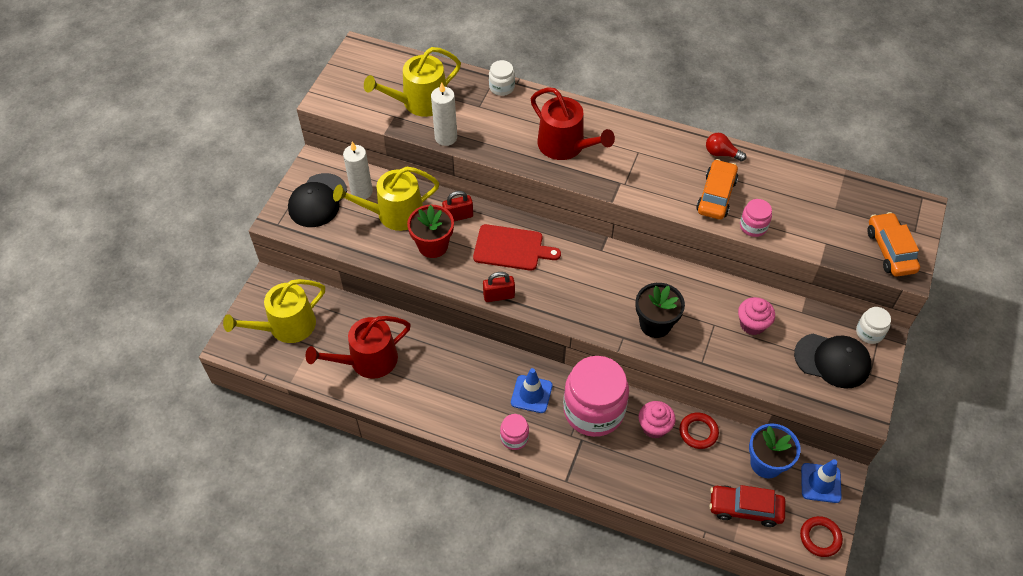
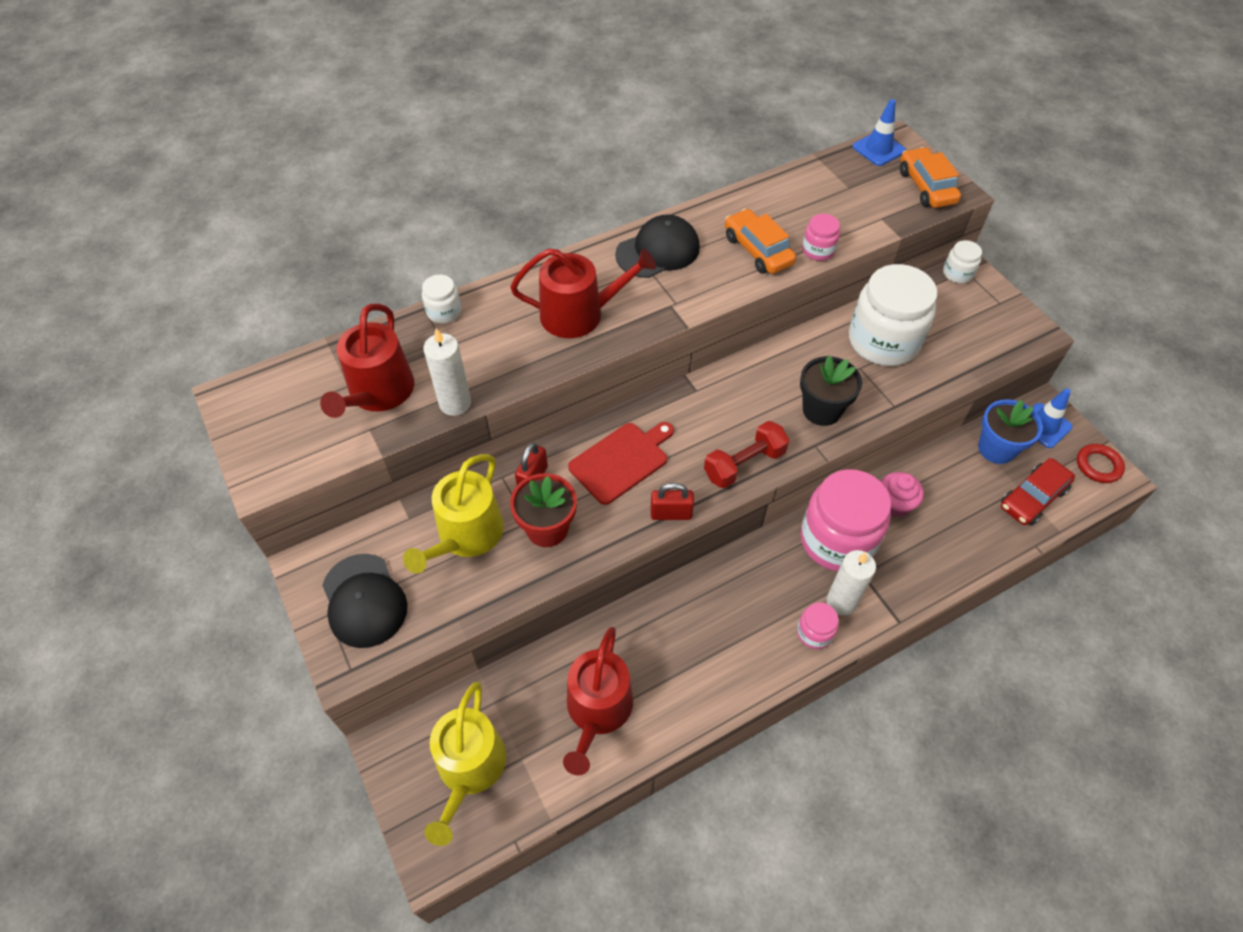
camera: 50 degrees left, 0 degrees up
white candle [343,142,373,199] -> white candle moved to [827,550,876,616]
yellow watering can [364,47,461,117] -> red watering can [320,303,414,418]
red padlock [483,272,515,302] -> red padlock turned 60 degrees clockwise [651,483,694,520]
blue traffic cone [511,368,553,413] -> blue traffic cone moved to [853,99,906,166]
red ring [679,412,719,449] -> none
red light bulb [706,133,746,161] -> none
pink cupcake [738,297,775,335] -> white jar [849,264,937,366]
black cap [794,334,872,389] -> black cap moved to [615,215,700,278]
orange car [867,212,920,277] -> orange car turned 45 degrees clockwise [900,147,961,208]
none -> red dumbbell [704,421,789,488]

